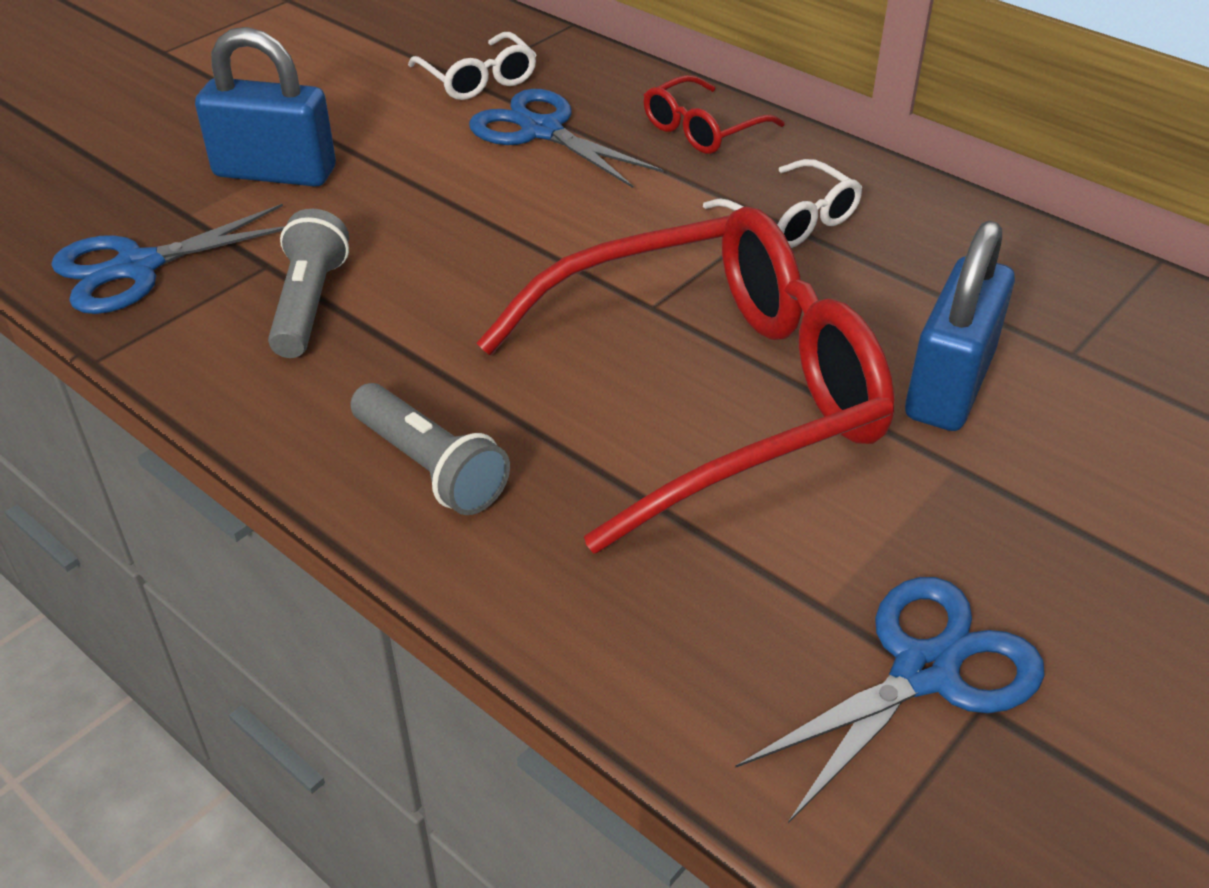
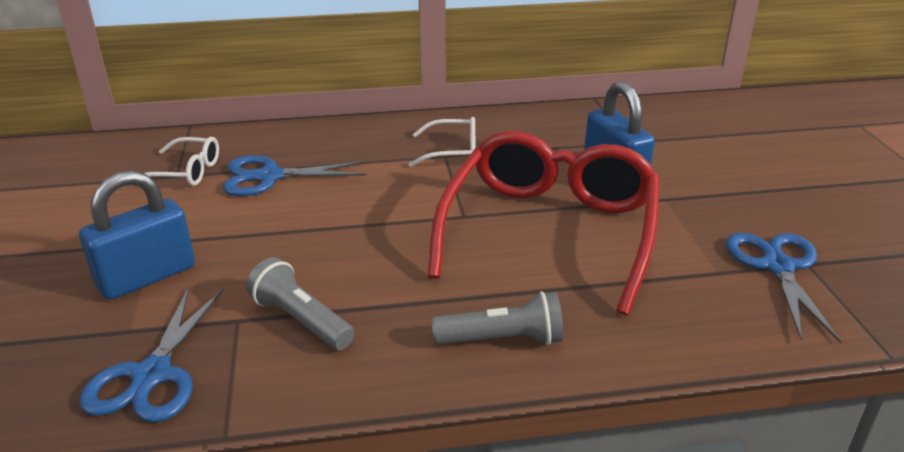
camera: 50 degrees left, 10 degrees down
red glasses [644,75,785,154] -> none

